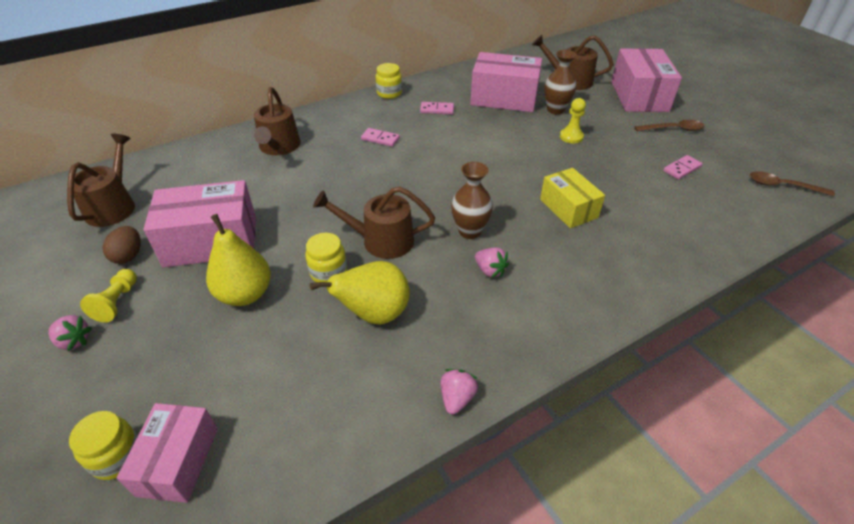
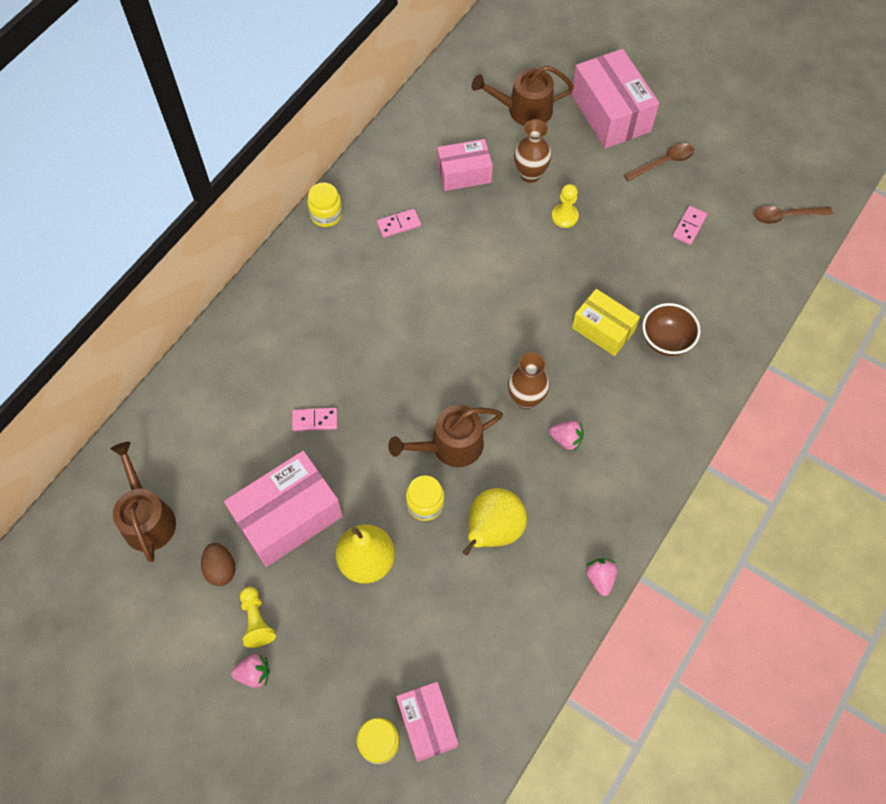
camera: 25 degrees left, 20 degrees up
brown watering can [254,87,300,155] -> none
pink domino [361,128,400,147] -> pink domino moved to [292,408,338,431]
pink box [470,52,542,112] -> pink box [437,139,493,191], size x0.63
none -> brown bowl [642,303,701,356]

